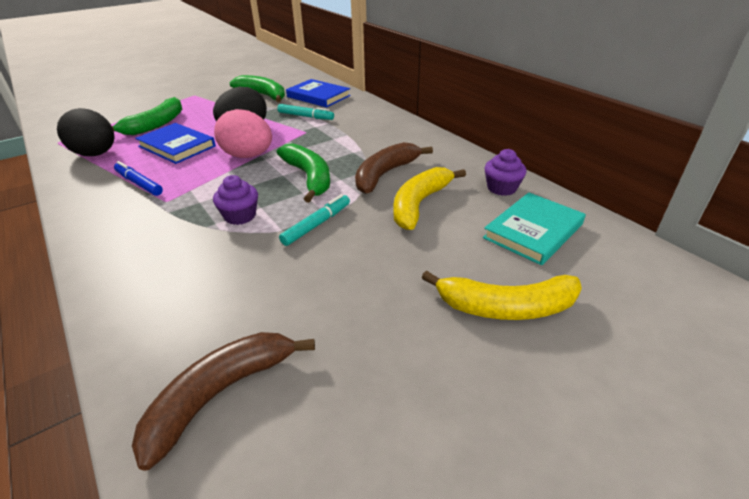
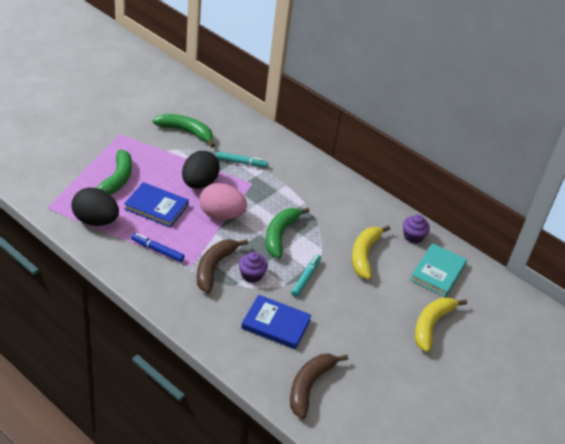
camera: 20 degrees left, 5 degrees up
green banana [277,143,330,203] -> green banana turned 120 degrees counterclockwise [266,208,310,258]
blue book [286,79,351,108] -> blue book moved to [241,295,312,350]
brown banana [355,142,433,194] -> brown banana moved to [197,239,248,293]
yellow banana [422,271,582,320] -> yellow banana turned 135 degrees clockwise [415,297,467,352]

